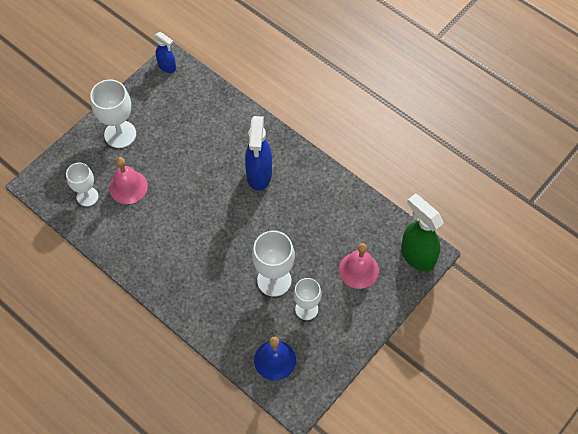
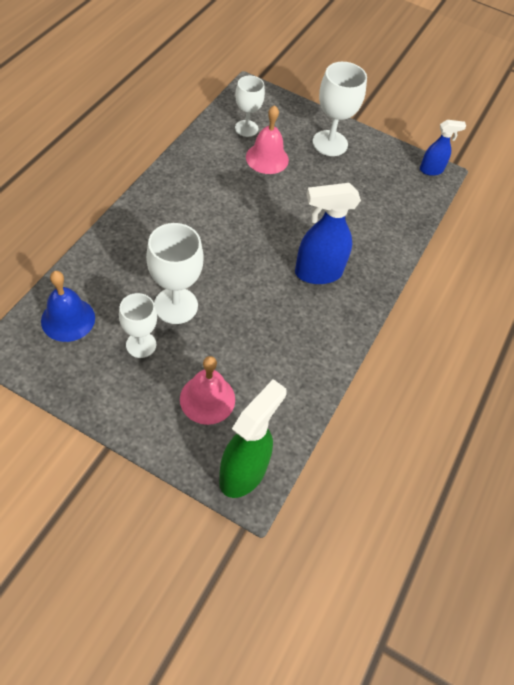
camera: 70 degrees right, 5 degrees down
blue spray bottle [155,32,176,73] -> blue spray bottle turned 120 degrees counterclockwise [420,120,466,176]

